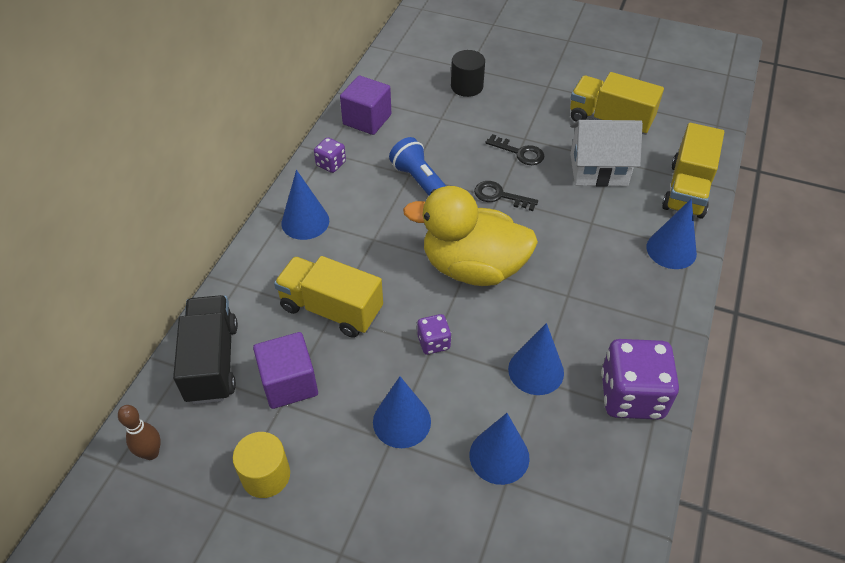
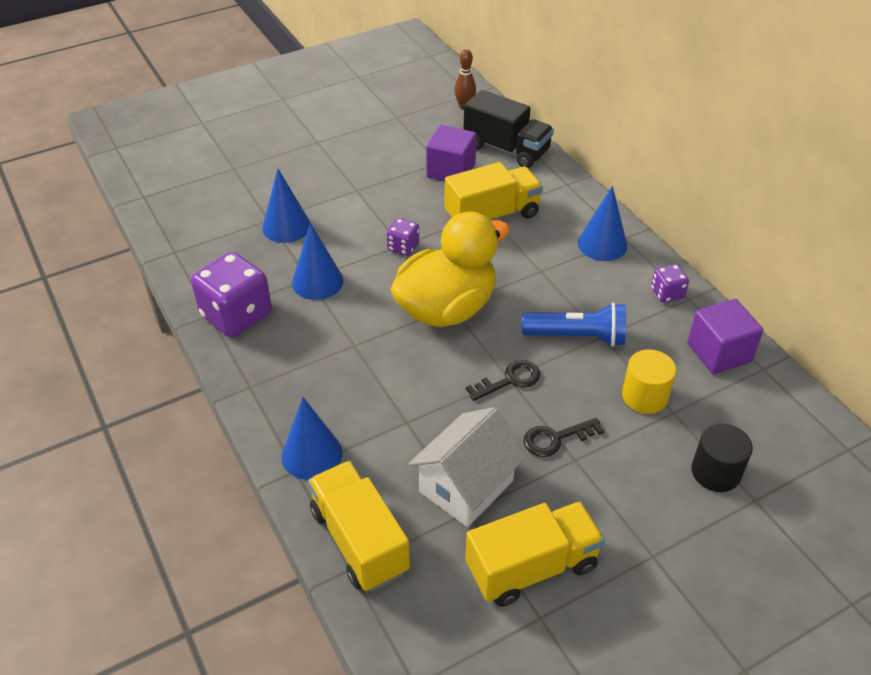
camera: 130 degrees right, 5 degrees down
yellow cylinder [233,432,290,498] -> yellow cylinder moved to [622,350,676,414]
blue cone [373,376,431,448] -> none

